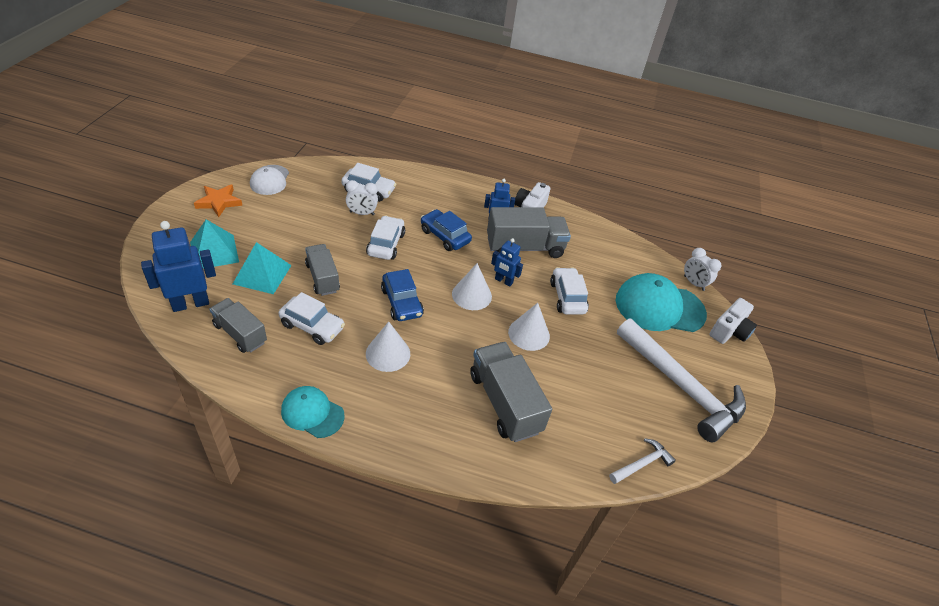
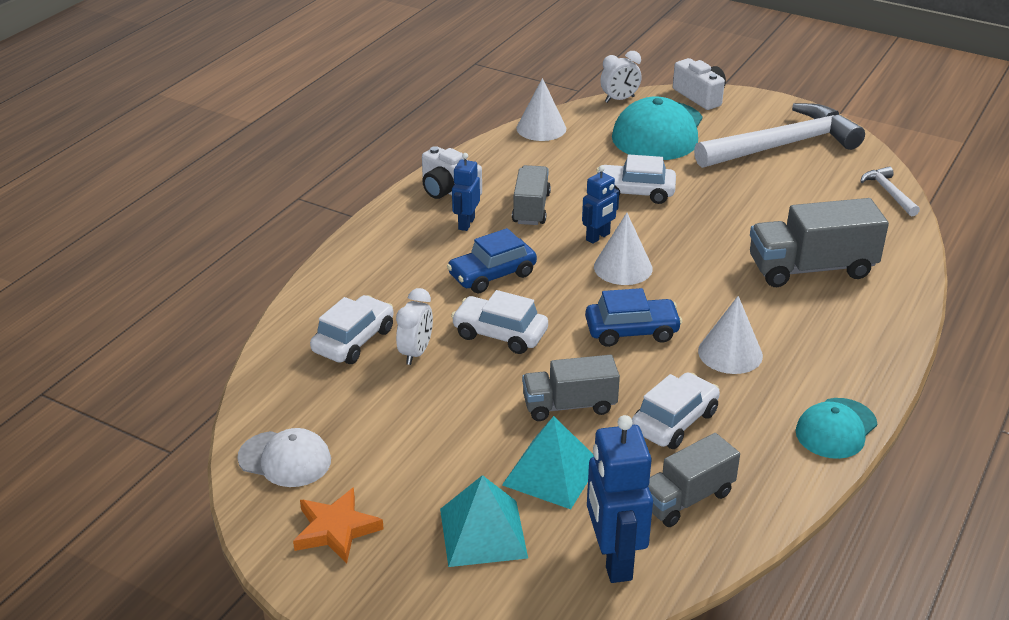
camera: 70 degrees left, 10 degrees down
grey truck [487,207,571,258] -> grey truck [512,165,551,225], size x0.65
white cone [508,303,550,351] -> white cone moved to [516,78,566,141]

